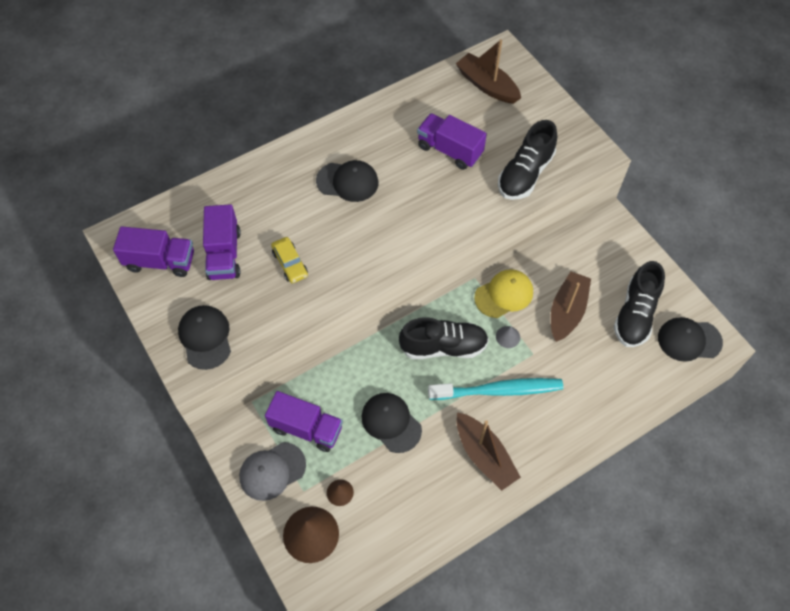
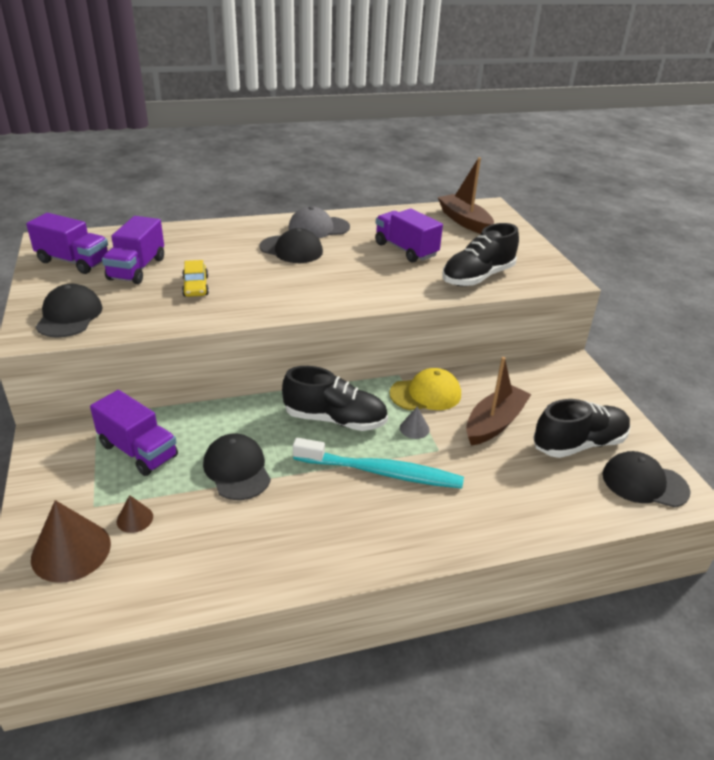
camera: 15 degrees right, 25 degrees down
grey cap [239,442,306,501] -> grey cap moved to [289,207,350,238]
brown boat [456,412,521,491] -> none
black shoe [614,261,665,347] -> black shoe turned 150 degrees counterclockwise [533,399,631,458]

